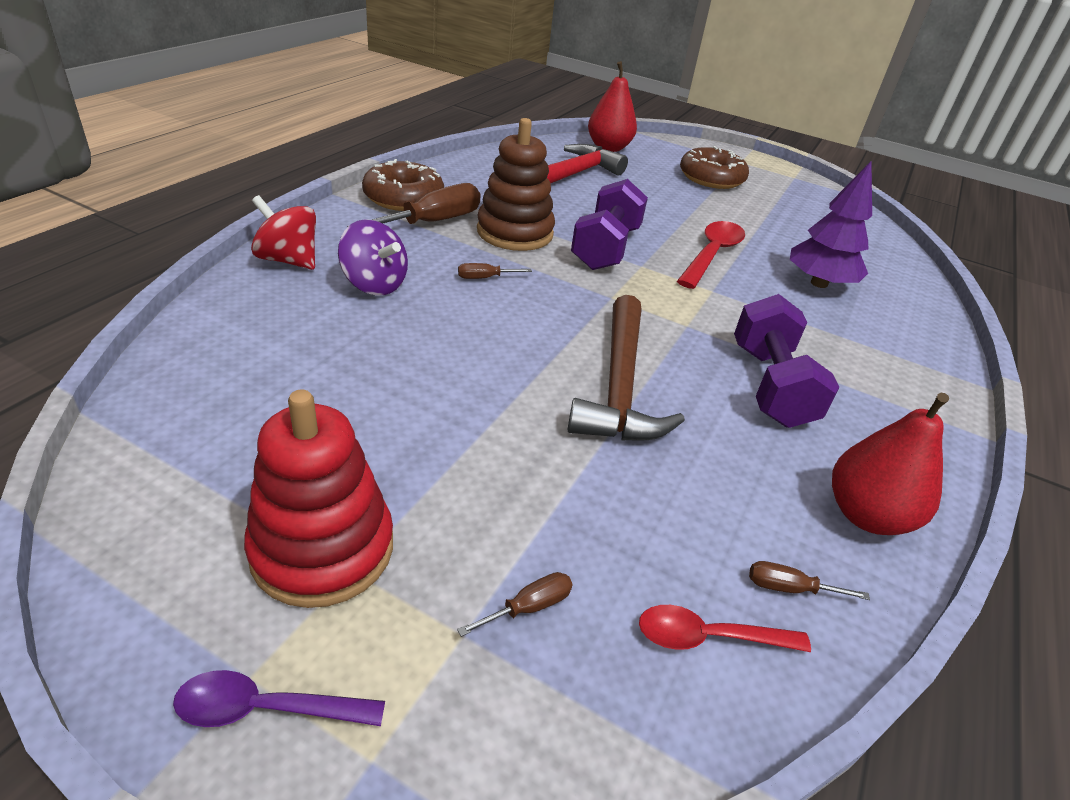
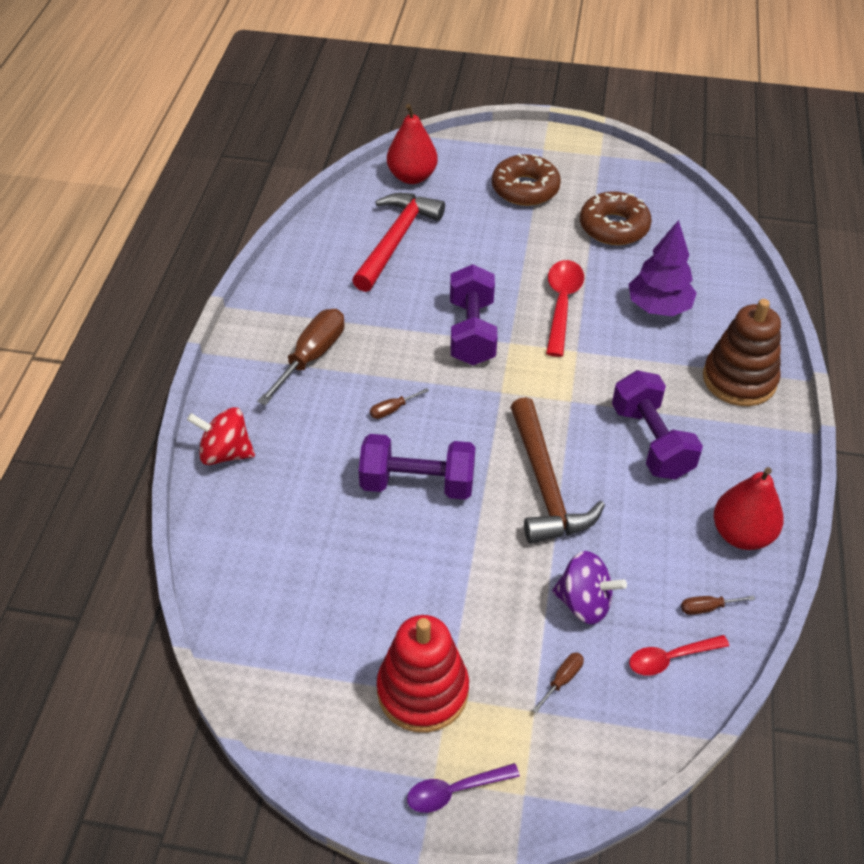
camera: 15 degrees left, 10 degrees up
purple spinning top [338,219,408,295] -> purple spinning top moved to [552,551,627,625]
brown donut [362,159,444,211] -> brown donut moved to [580,191,652,245]
brown stacking toy [477,118,555,251] -> brown stacking toy moved to [703,299,781,406]
none -> purple dumbbell [359,434,475,500]

